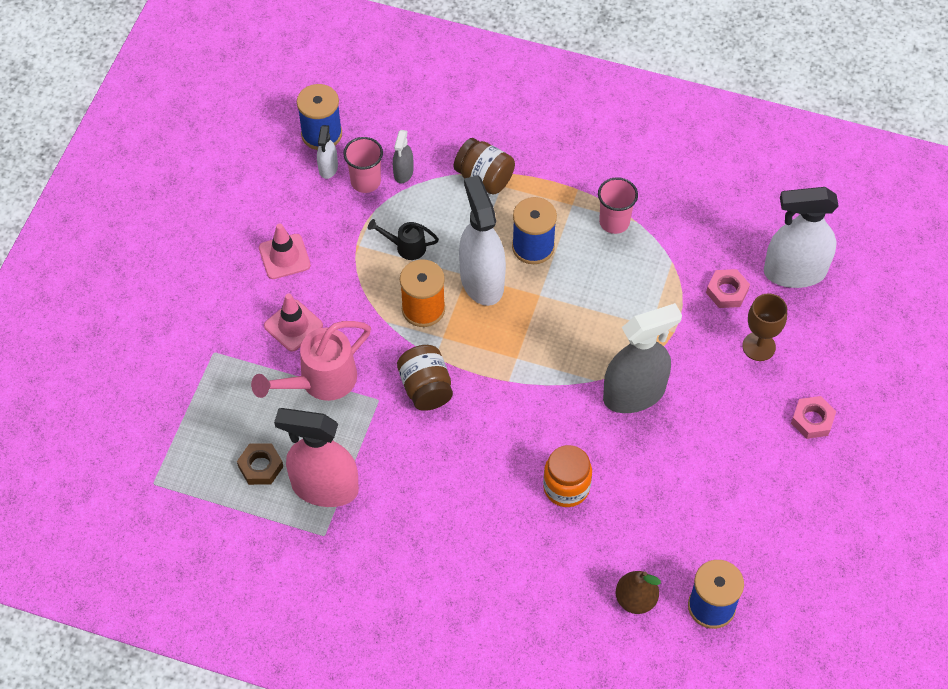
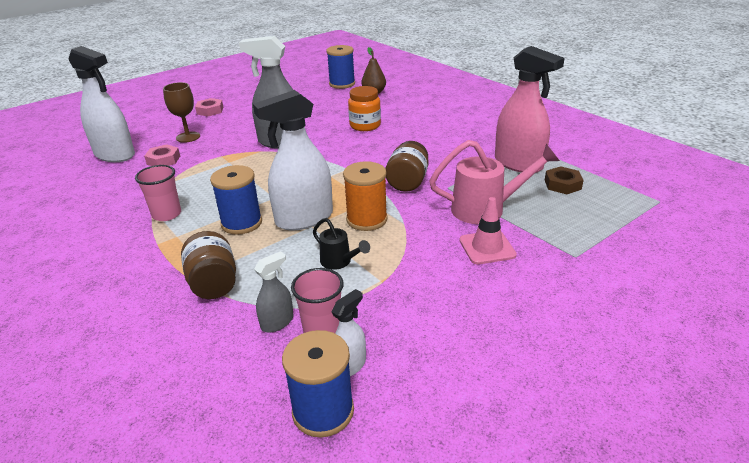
camera: 145 degrees left, 25 degrees down
pink traffic cone [259,223,311,279] -> none
white spray bottle [459,175,506,306] -> white spray bottle turned 45 degrees clockwise [253,90,333,230]

